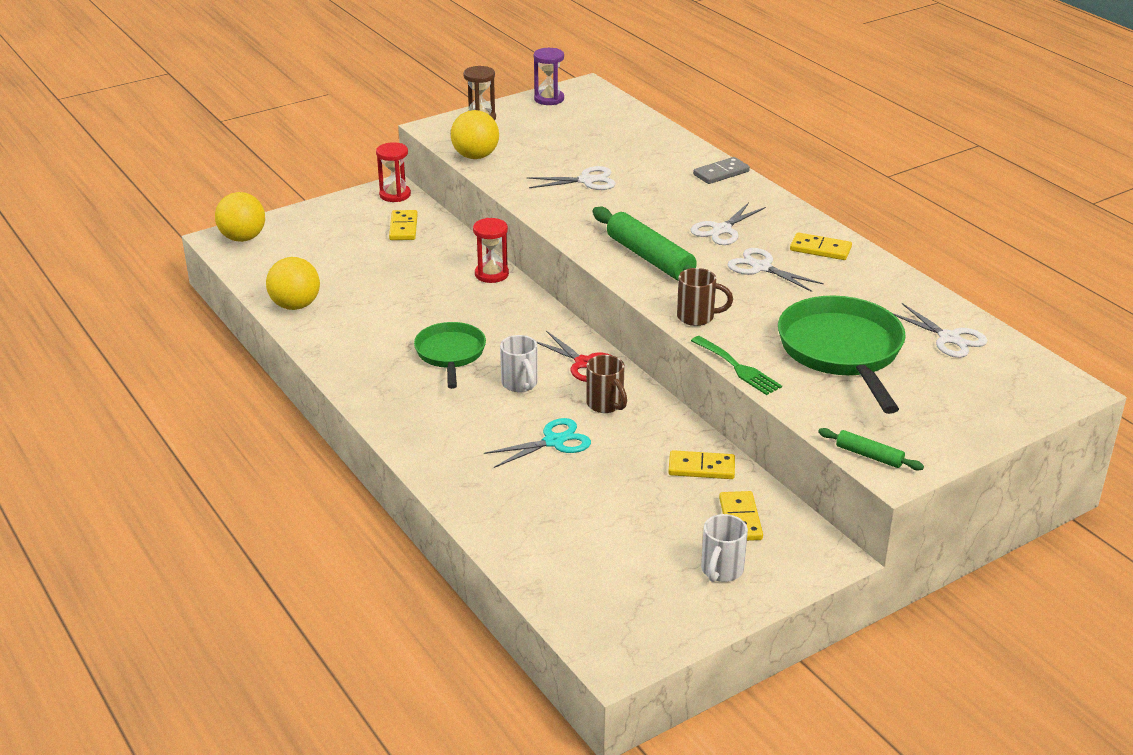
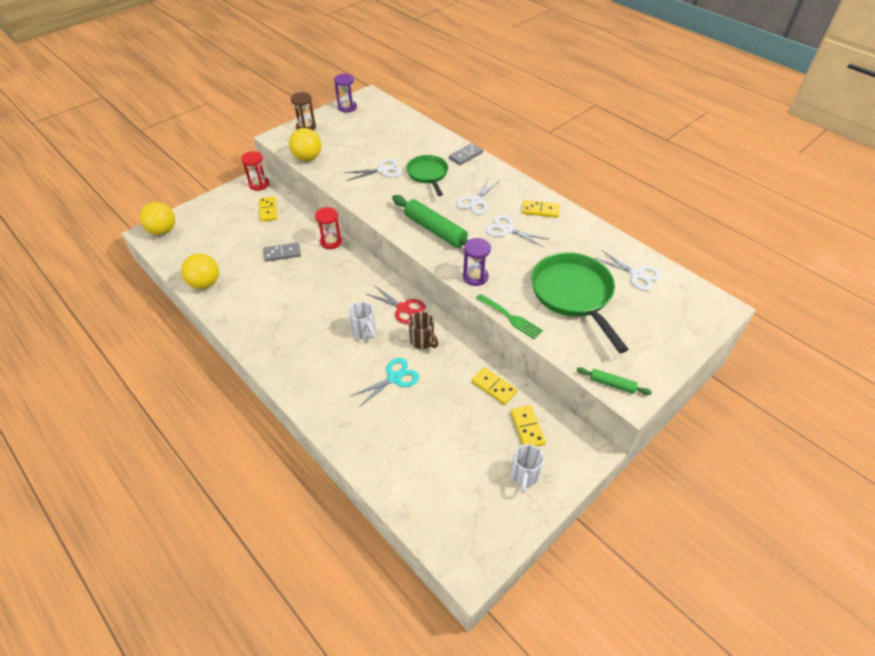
camera: 10 degrees left, 15 degrees up
green pan [414,322,486,389] -> green pan moved to [406,155,448,196]
yellow domino [668,450,735,479] -> yellow domino turned 45 degrees clockwise [472,367,517,405]
brown mug [677,268,733,326] -> purple hourglass [463,238,491,286]
none -> grey domino [264,242,301,262]

